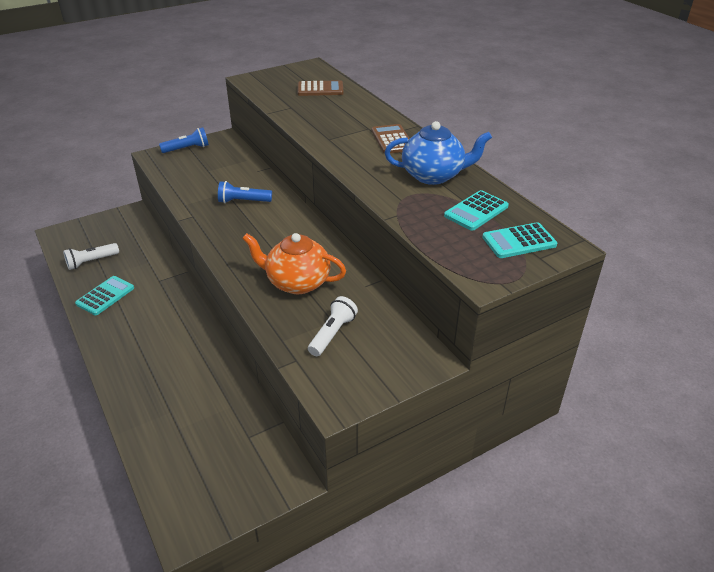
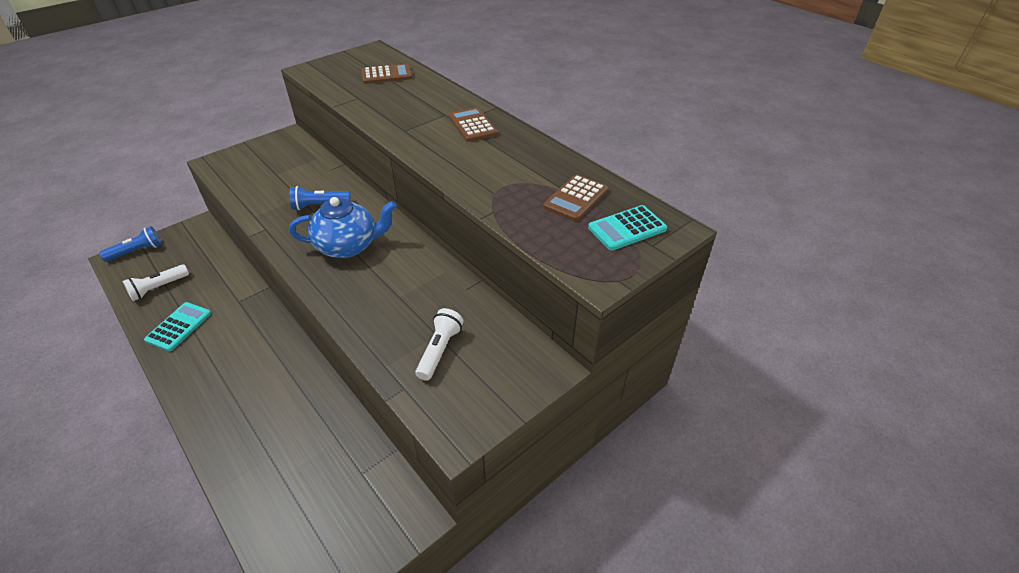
camera: 10 degrees left, 5 degrees up
blue flashlight [159,127,209,153] -> blue flashlight moved to [99,226,162,262]
orange teapot [242,233,346,294] -> none
blue teapot [385,121,492,185] -> blue teapot moved to [289,197,397,258]
turquoise calculator [444,190,509,231] -> brown calculator [543,174,608,221]

